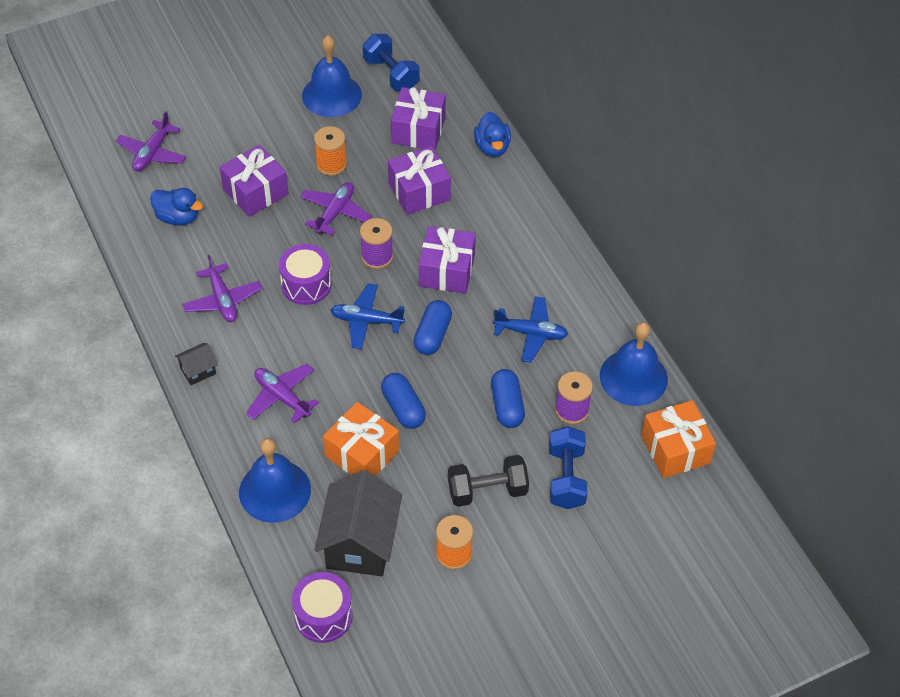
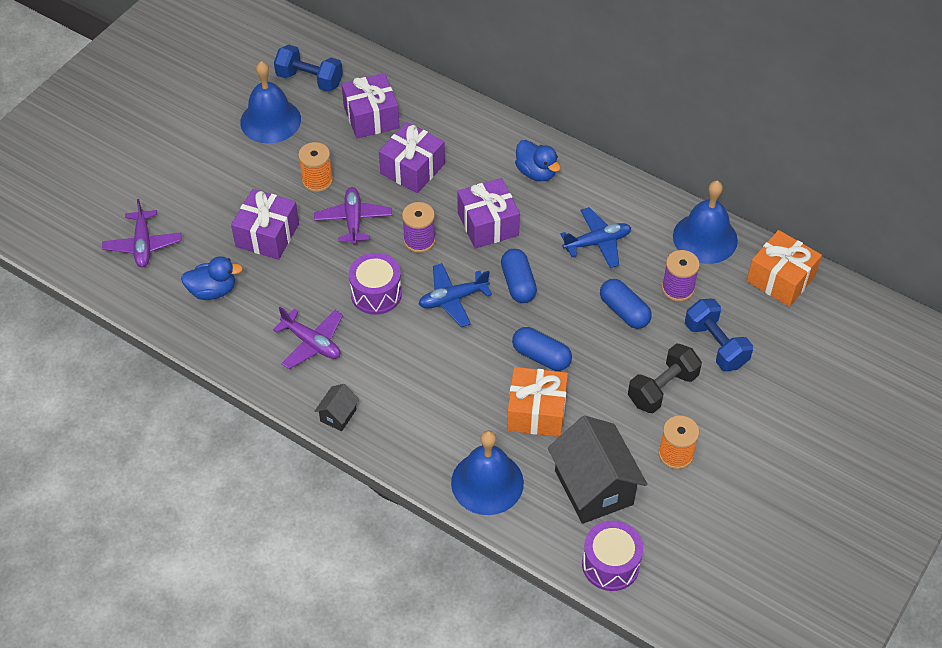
camera: 30 degrees left, 0 degrees up
purple plane [246,364,319,423] -> none
blue duck [474,112,511,157] -> blue duck moved to [515,140,560,181]

